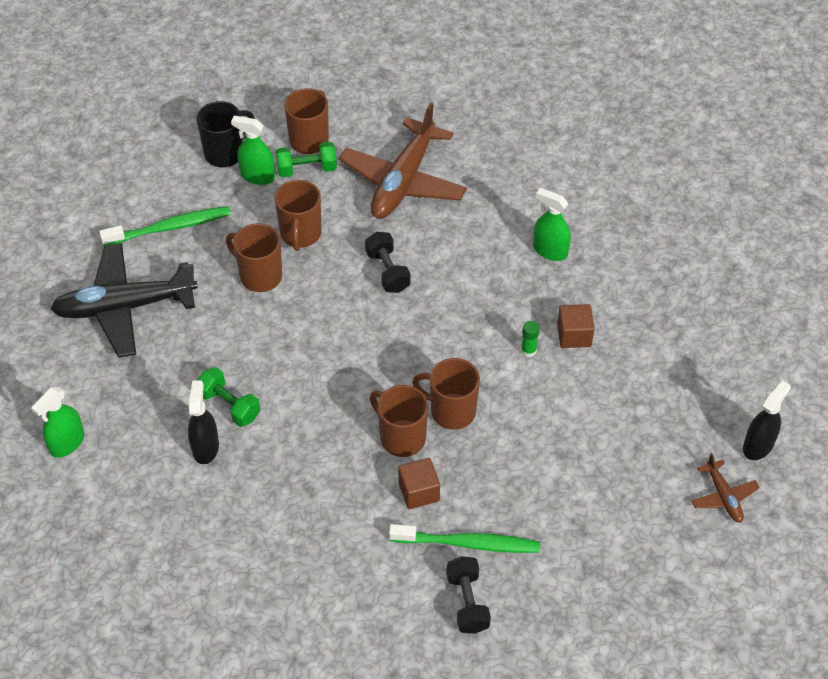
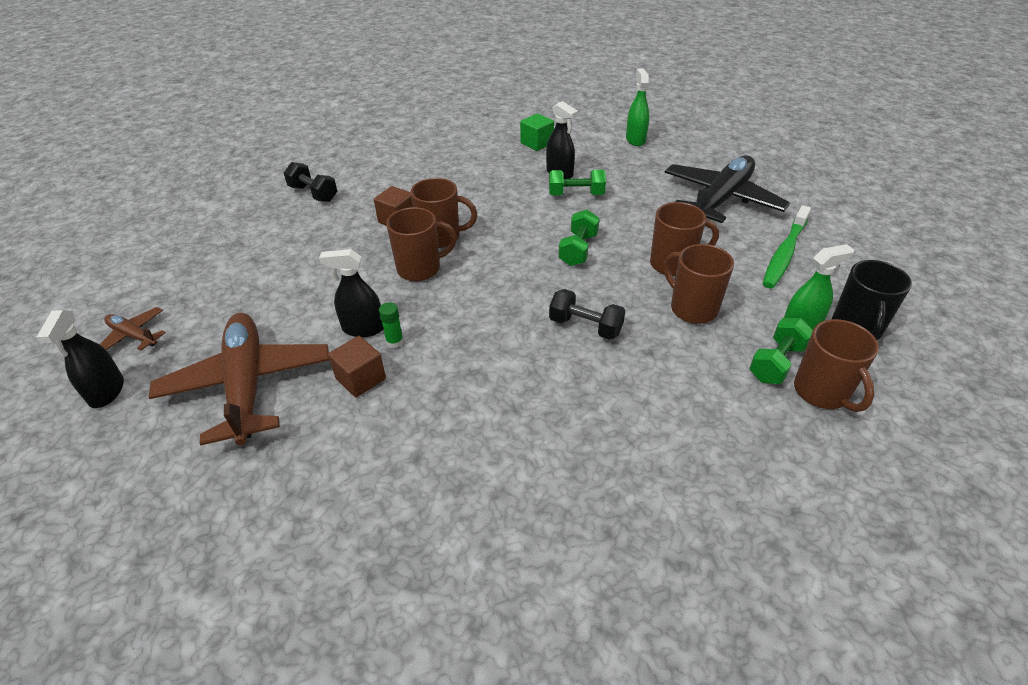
camera: 140 degrees right, 10 degrees down
brown plane [339,102,467,219] -> brown plane moved to [148,313,330,445]
green toothbrush [389,524,540,553] -> none
green spray bottle [533,188,571,261] -> none
none -> black spray bottle [319,249,383,337]
none -> green cube [520,113,554,151]
none -> green dumbbell [558,209,600,266]

